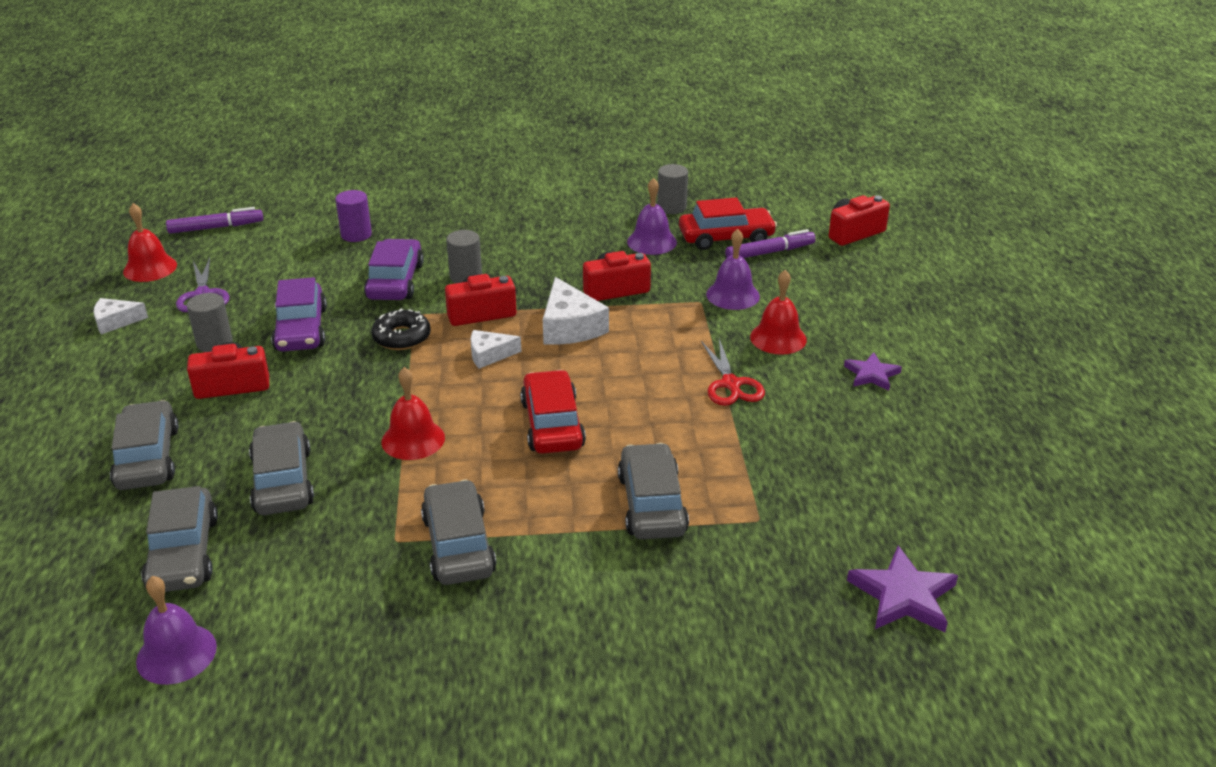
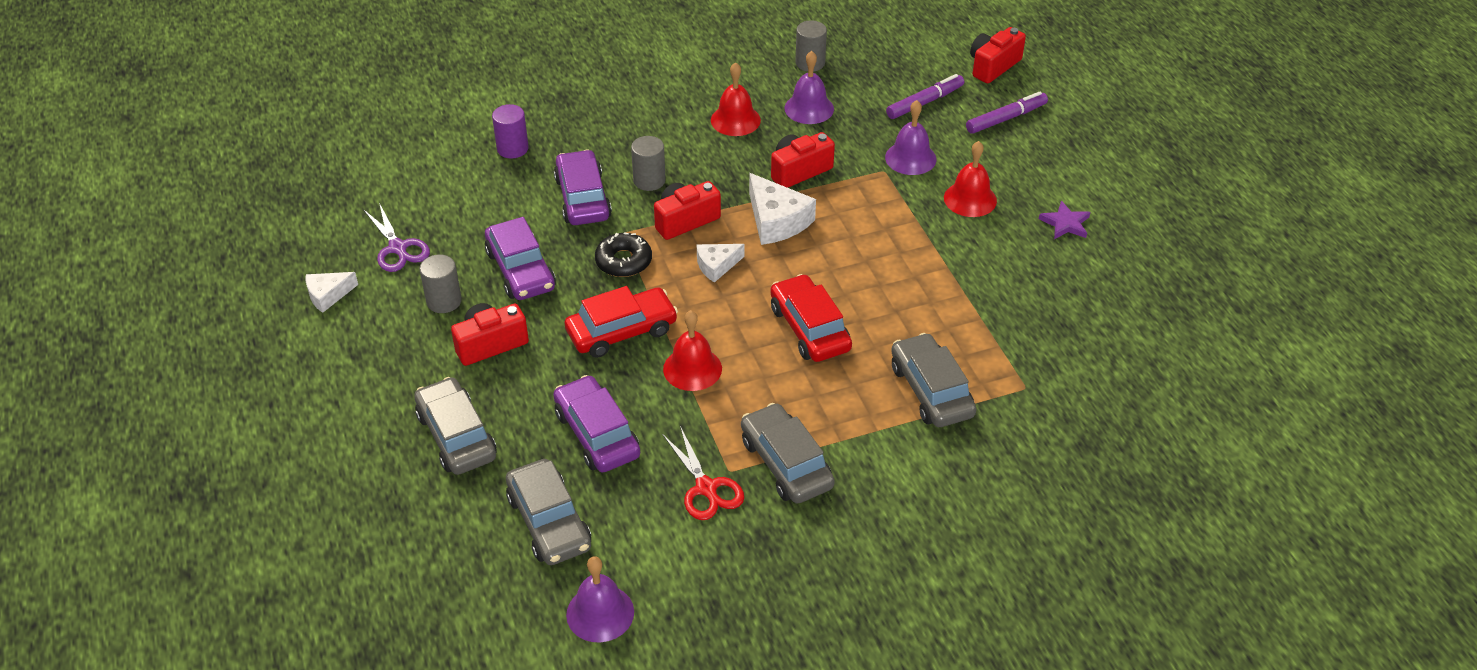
camera: 15 degrees left, 10 degrees up
red bell [123,203,177,282] -> red bell moved to [711,62,761,136]
purple marker [166,207,263,234] -> purple marker moved to [966,92,1048,134]
grey car [249,421,314,515] -> purple car [553,375,640,472]
red car [679,197,777,250] -> red car moved to [565,286,678,358]
red scissors [701,338,765,406] -> red scissors moved to [662,426,744,520]
purple star [847,546,958,632] -> none

